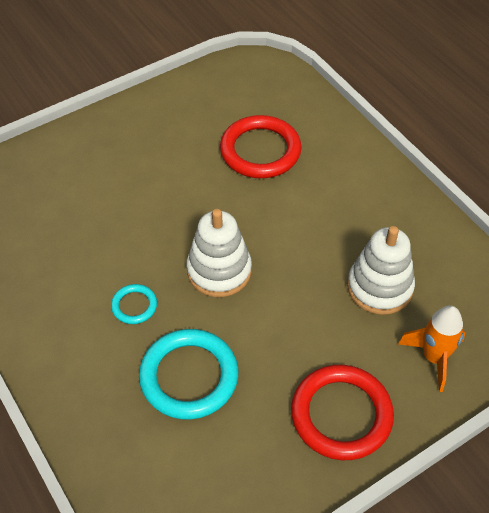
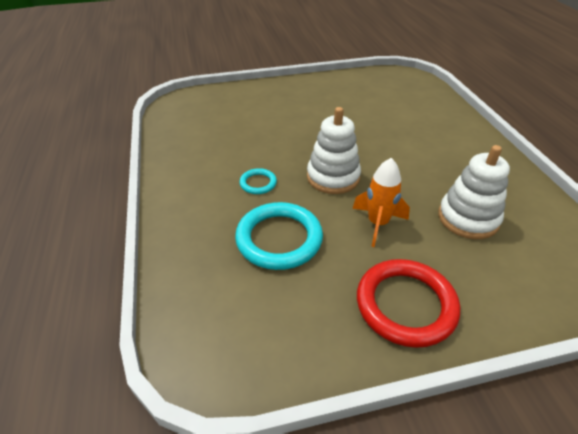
camera: 20 degrees right, 10 degrees down
red ring [220,115,302,178] -> none
orange rocket [398,305,466,392] -> orange rocket moved to [352,158,410,247]

